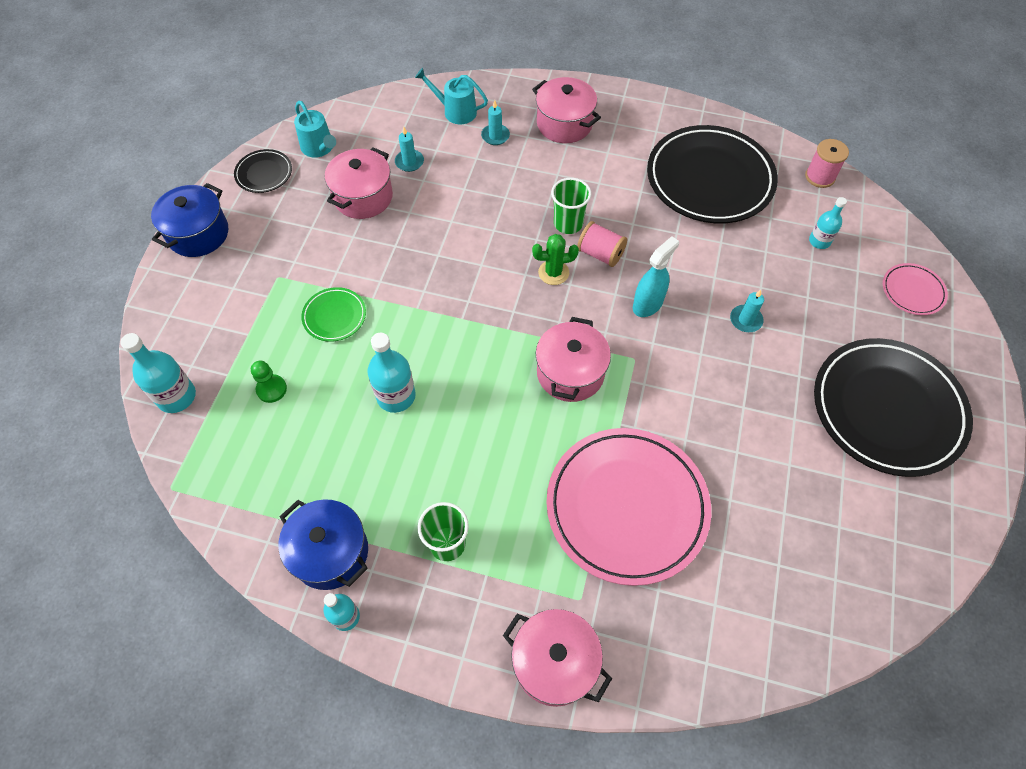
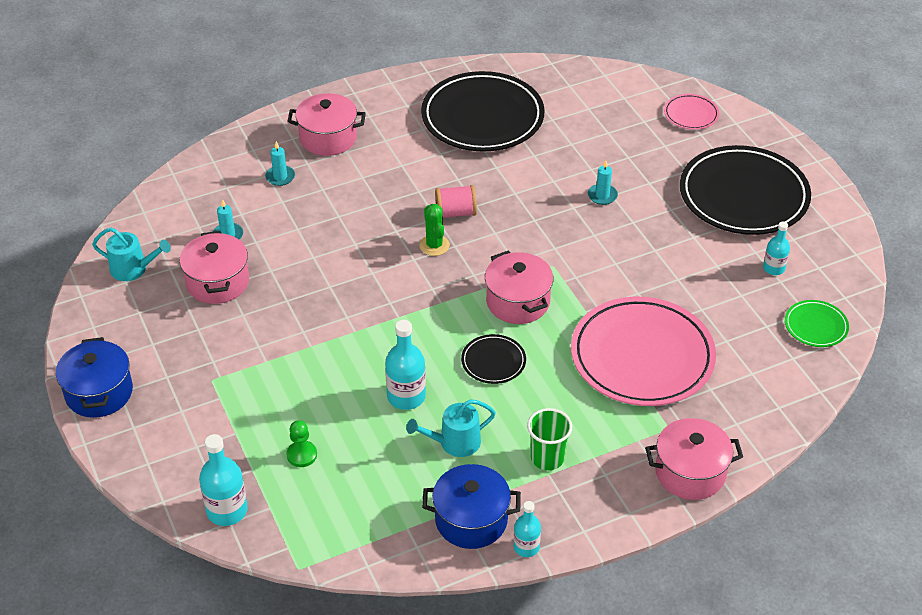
camera: 40 degrees left, 15 degrees down
black plate [234,149,292,193] -> black plate moved to [461,334,526,384]
green plate [301,287,366,342] -> green plate moved to [785,300,849,347]
turquoise watering can [415,68,488,124] -> turquoise watering can moved to [406,399,496,457]
green cactus [532,234,579,285] -> green cactus turned 60 degrees counterclockwise [419,204,450,256]
green cup [551,178,591,234] -> none
turquoise spray bottle [633,236,679,317] -> none
pink spool [805,139,849,188] -> none
turquoise bottle [809,197,847,249] -> turquoise bottle moved to [763,222,790,275]

